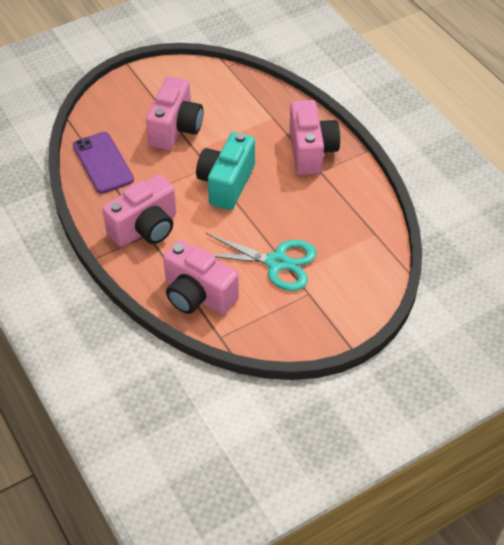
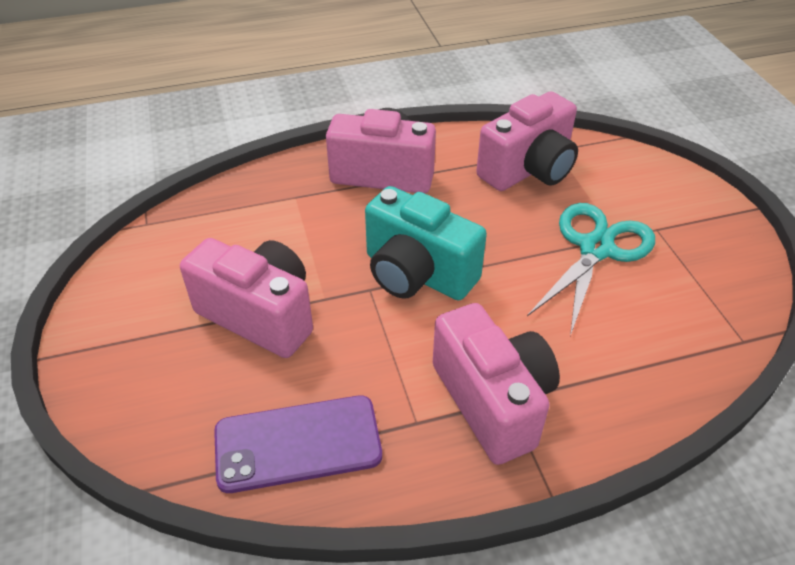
camera: 75 degrees left, 5 degrees down
pink camera [163,240,239,315] -> pink camera moved to [476,92,578,191]

